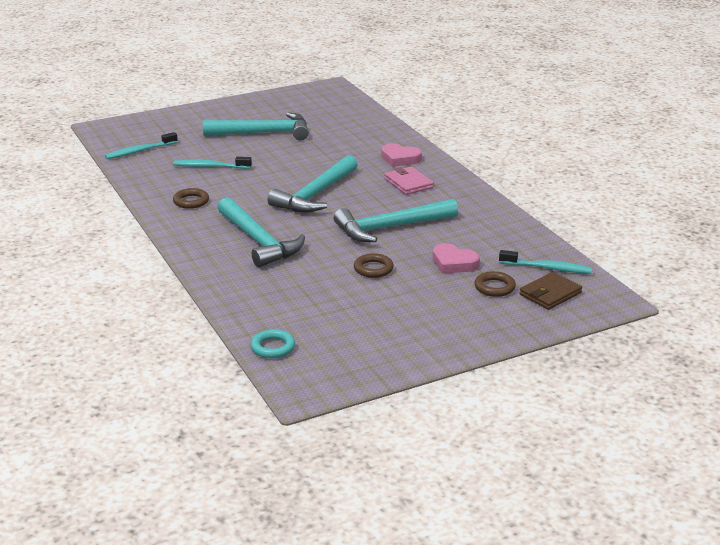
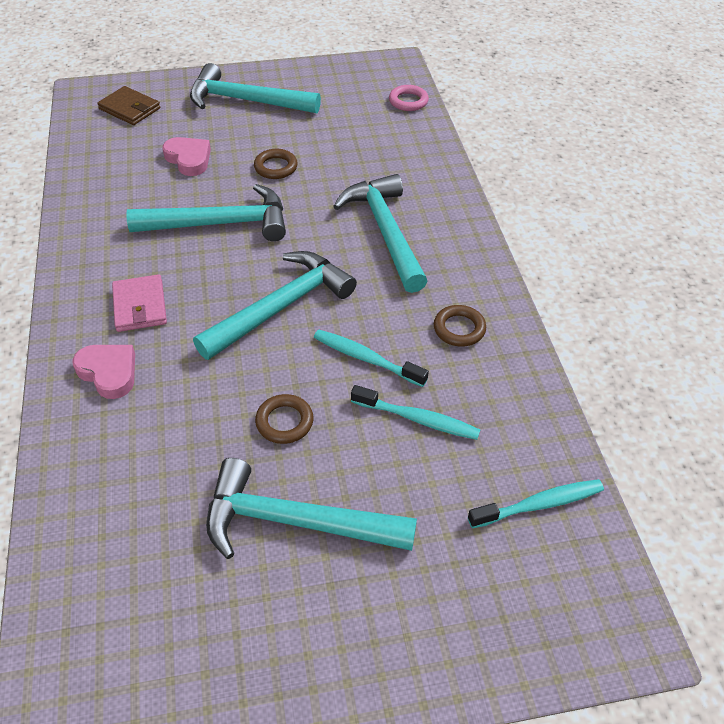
camera: 165 degrees left, 20 degrees up
turquoise ring [250,329,295,358] -> pink ring [389,85,429,111]
brown ring [474,271,516,297] -> brown ring moved to [255,394,313,444]
turquoise toothbrush [499,250,592,274] -> turquoise toothbrush moved to [314,330,429,387]
brown wallet [520,272,582,310] -> brown wallet turned 60 degrees clockwise [97,86,160,125]
none -> turquoise hammer [190,63,321,113]

